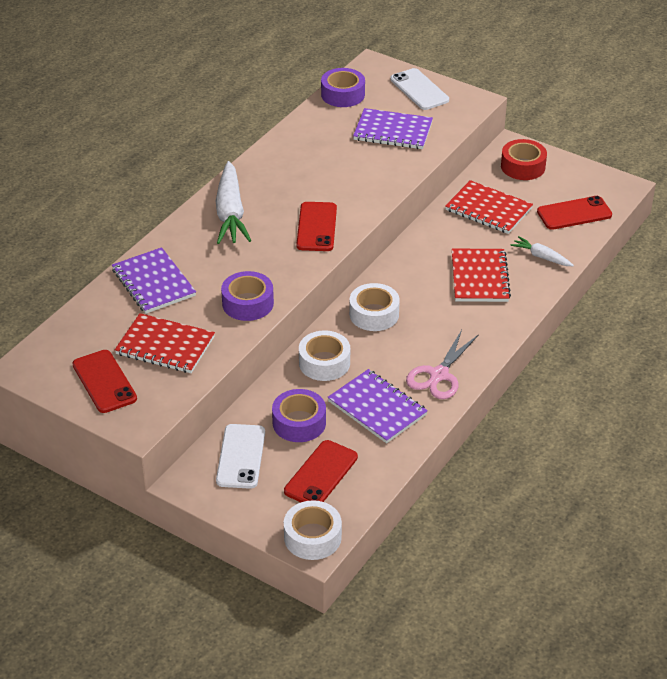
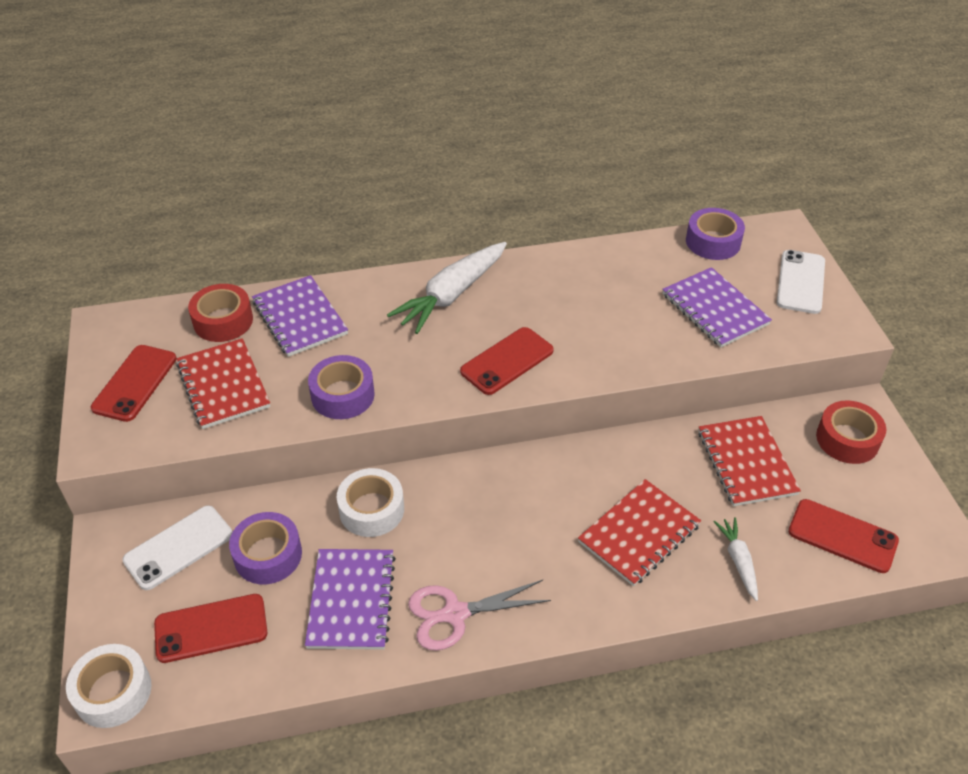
camera: 45 degrees right, 5 degrees up
purple notebook [112,247,196,314] -> purple notebook turned 45 degrees counterclockwise [252,275,348,357]
white tape [349,283,400,331] -> none
none -> red tape [188,284,253,342]

